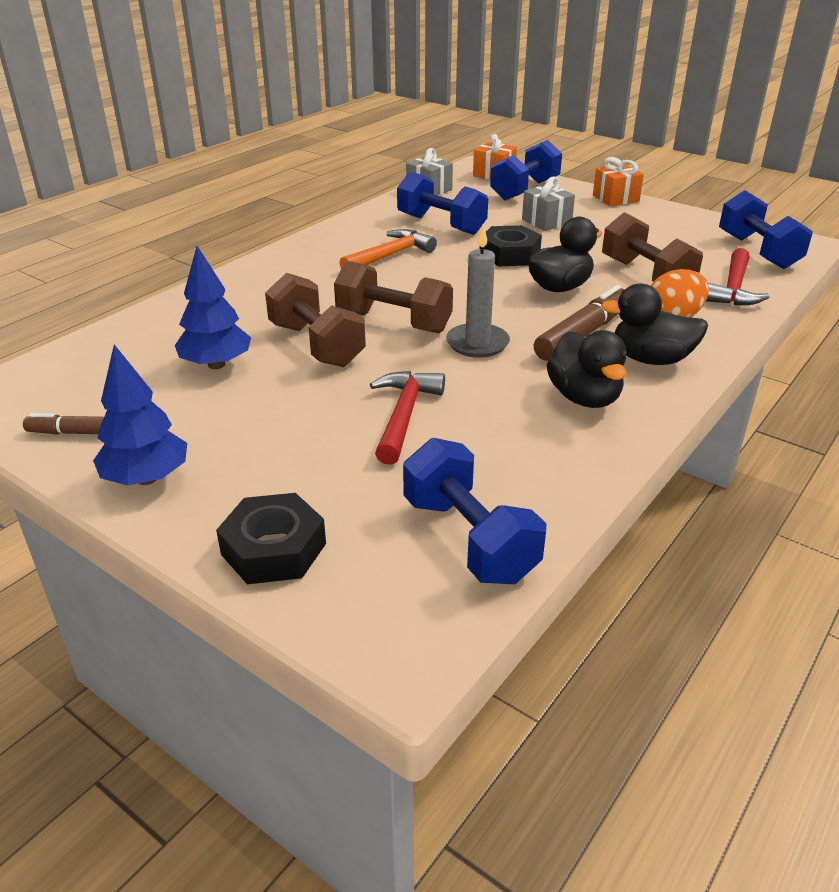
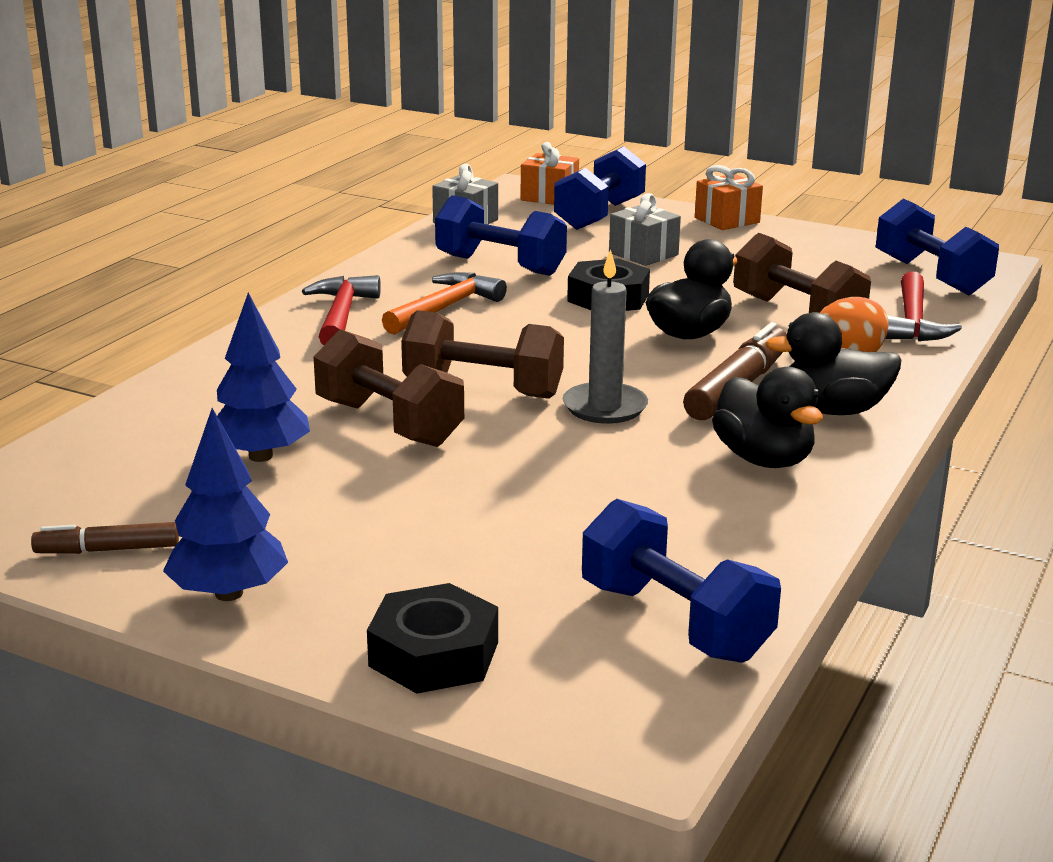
camera: 10 degrees left, 10 degrees down
red hammer [370,371,445,465] -> red hammer moved to [302,275,381,345]

